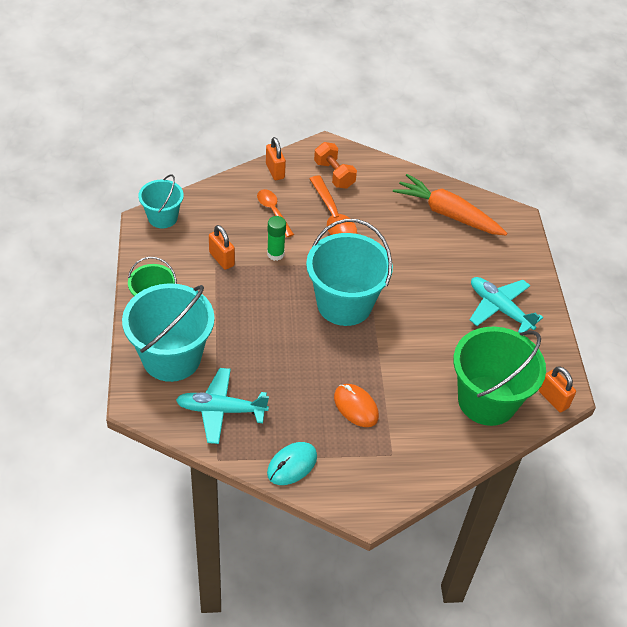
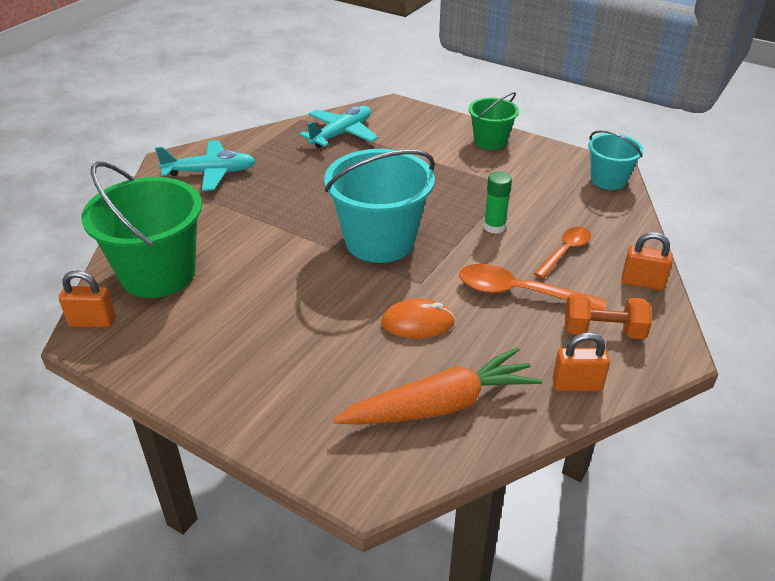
camera: 130 degrees right, 10 degrees down
turquoise bucket [122,283,215,382] -> none
orange padlock [209,225,235,270] -> orange padlock moved to [552,332,610,391]
orange spoon [257,189,294,237] -> orange spoon turned 60 degrees counterclockwise [534,227,591,278]
turquoise mouse [267,442,317,485] -> none
orange mouse [334,384,379,427] -> orange mouse moved to [381,299,455,338]
turquoise plane [470,277,543,333] -> turquoise plane moved to [155,140,256,191]

